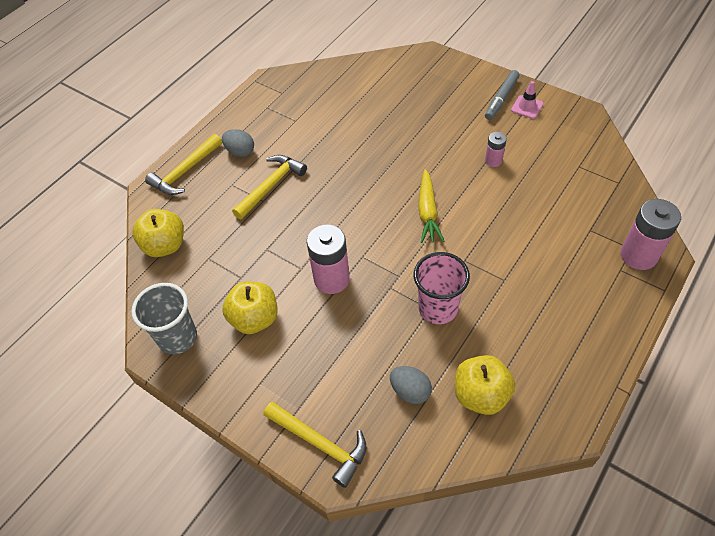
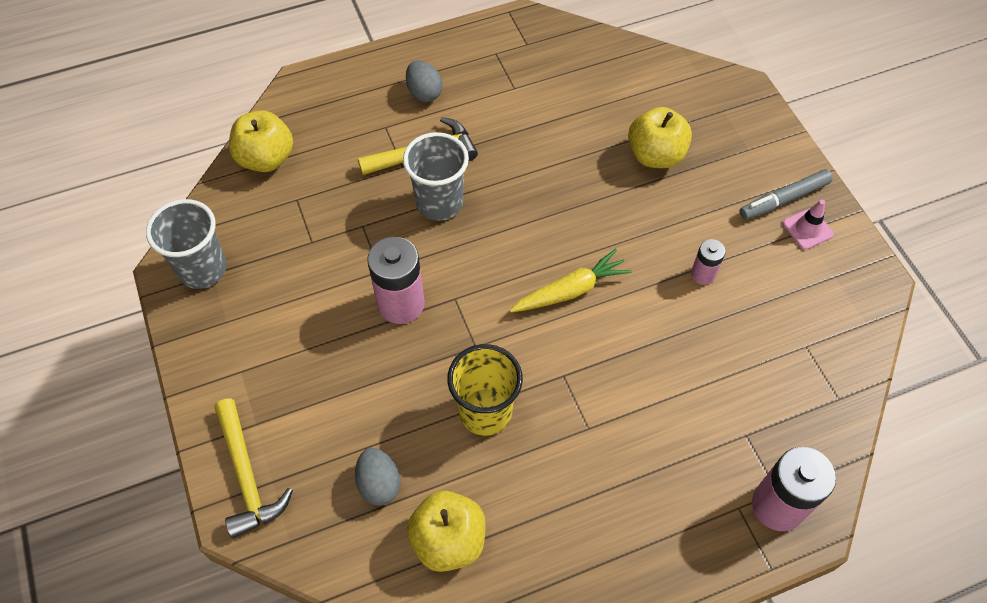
camera: 30 degrees right, 5 degrees up
yellow hammer [145,134,222,195] -> none
yellow apple [222,281,277,334] -> yellow apple moved to [628,107,692,168]
pink cup [414,252,470,324] -> yellow cup [447,344,523,436]
yellow carrot [418,169,444,243] -> yellow carrot turned 150 degrees counterclockwise [510,249,632,312]
none -> grey cup [403,132,469,221]

